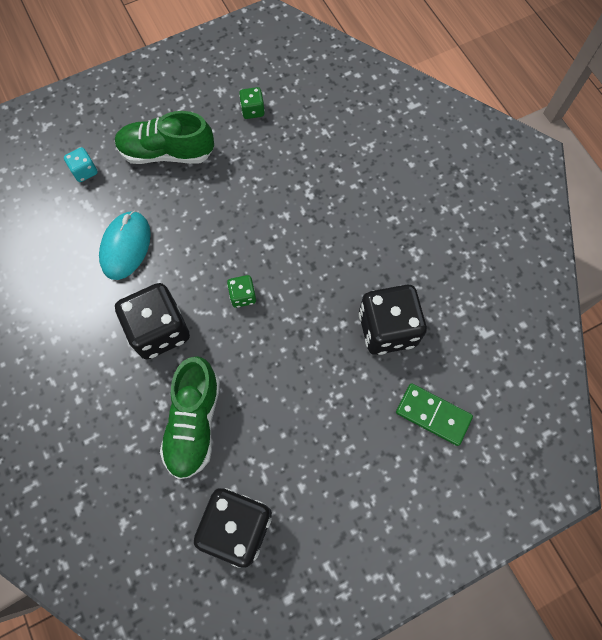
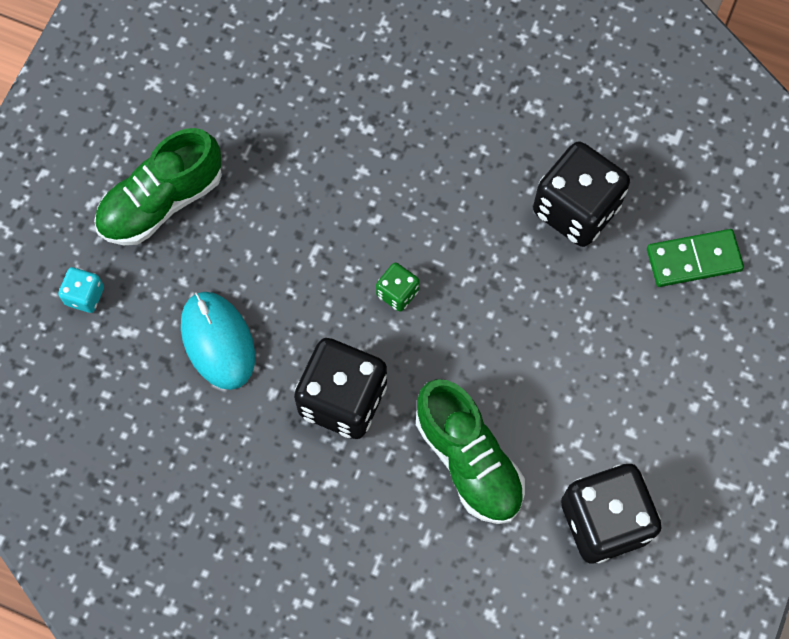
camera: 40 degrees left, 0 degrees up
green dice [239,87,265,119] -> none

